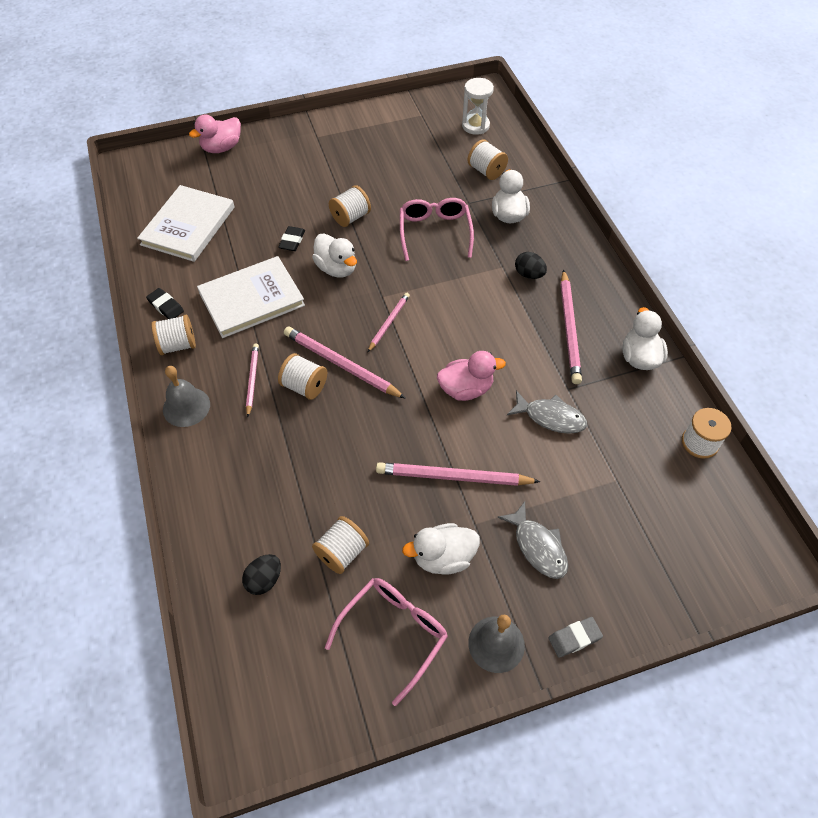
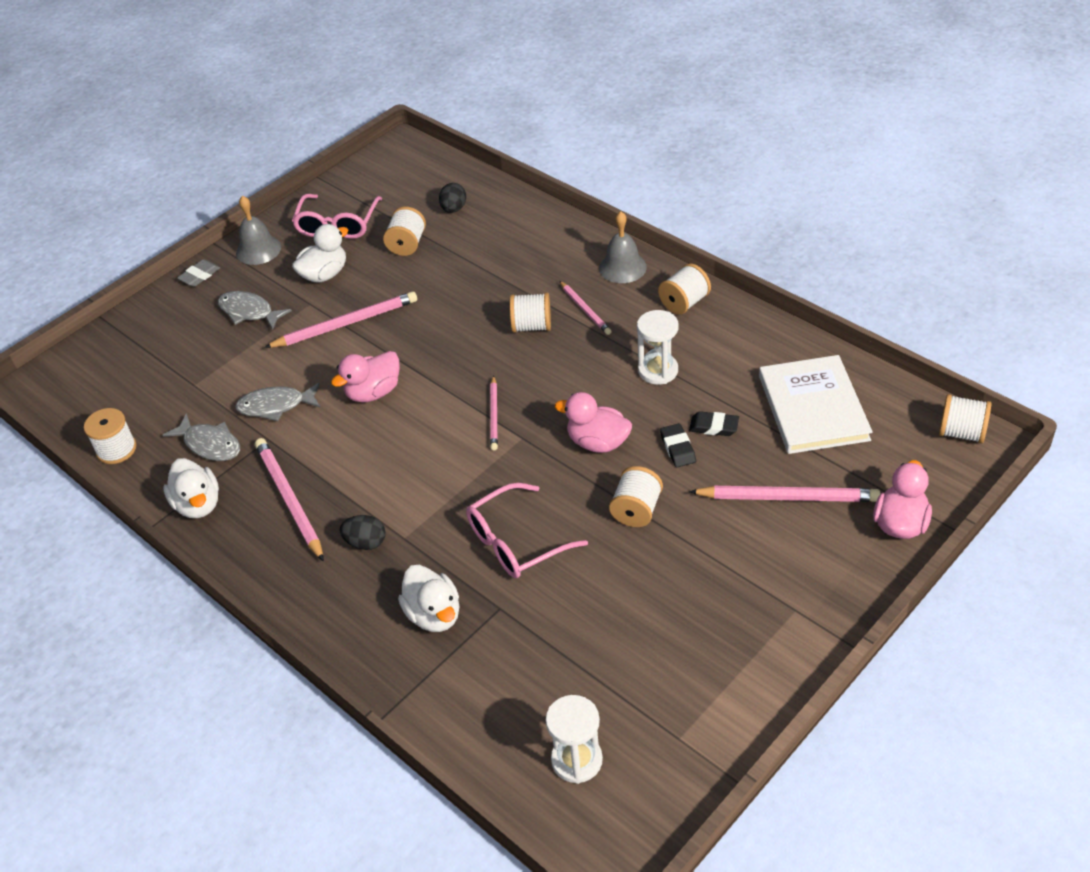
camera: 155 degrees right, 10 degrees down
black eraser [146,288,184,319] -> black eraser moved to [689,411,739,436]
white book [197,256,305,338] -> white hourglass [637,310,678,385]
pink pencil [284,327,406,399] -> pink pencil moved to [689,486,881,502]
white duck [312,233,357,278] -> pink duck [555,392,632,453]
pink glasses [400,198,474,261] -> pink glasses turned 90 degrees clockwise [466,483,588,578]
white spool [467,139,508,180] -> white spool moved to [939,394,991,443]
none -> grey fish [163,413,240,461]

